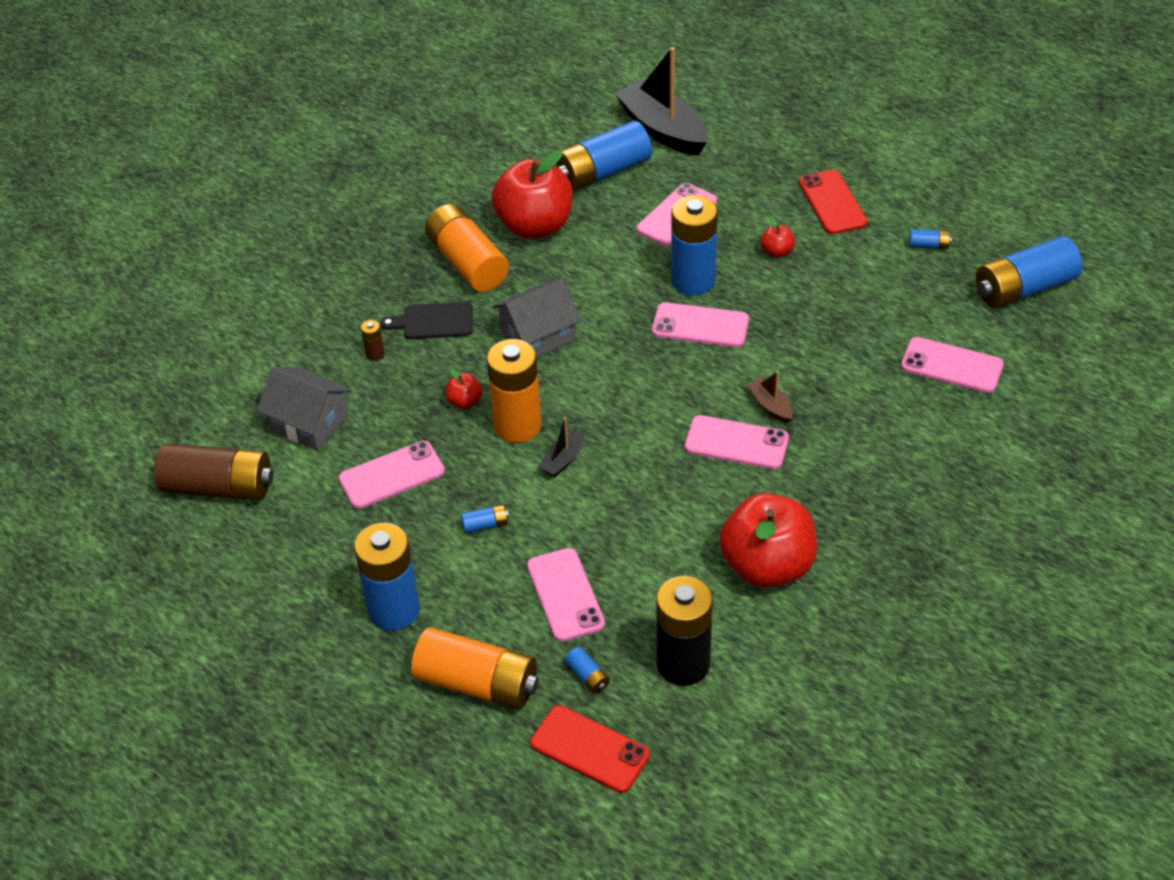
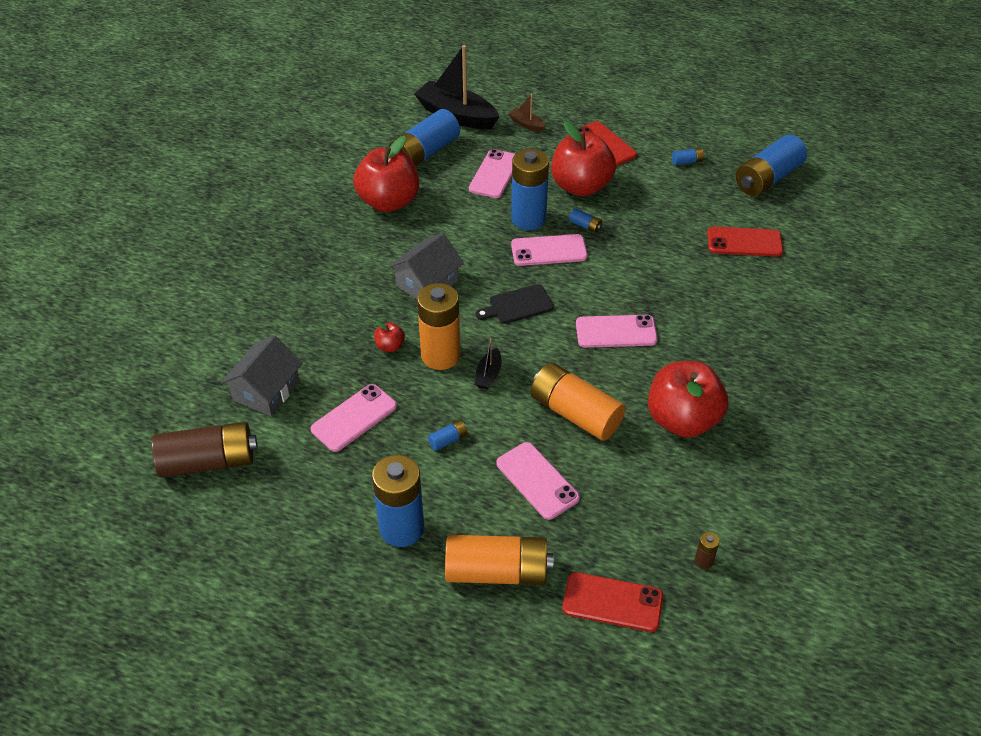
camera: 20 degrees left, 0 degrees up
grey house [257,367,351,451] -> grey house turned 75 degrees counterclockwise [221,335,303,416]
brown battery [361,320,384,361] -> brown battery moved to [695,532,720,569]
black cutting board [380,302,473,339] -> black cutting board moved to [476,284,554,324]
orange battery [425,204,509,292] -> orange battery moved to [530,362,625,441]
blue battery [565,647,610,694] -> blue battery moved to [569,208,602,233]
black battery [656,576,713,686] -> none
brown boat [747,371,793,423] -> brown boat moved to [508,94,545,132]
red apple [760,217,795,258] -> red apple [551,121,616,197], size x2.40
pink phone [901,337,1004,393] -> red phone [707,226,783,257]

